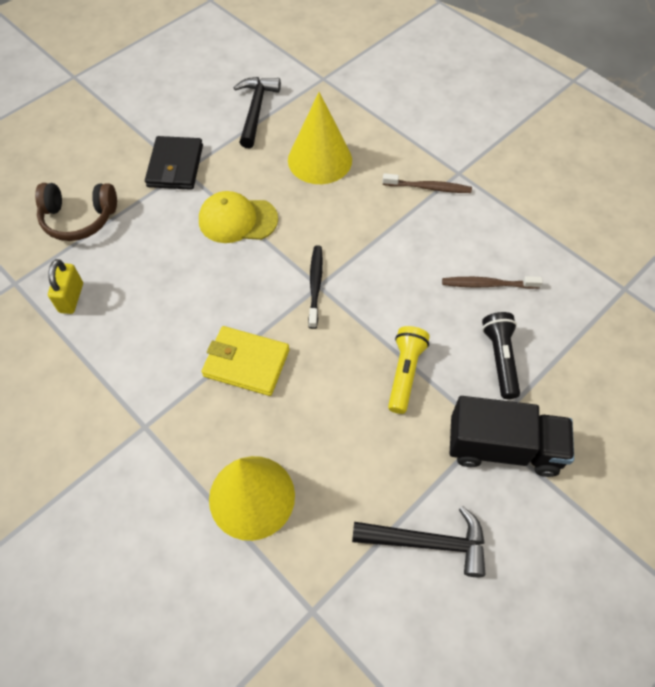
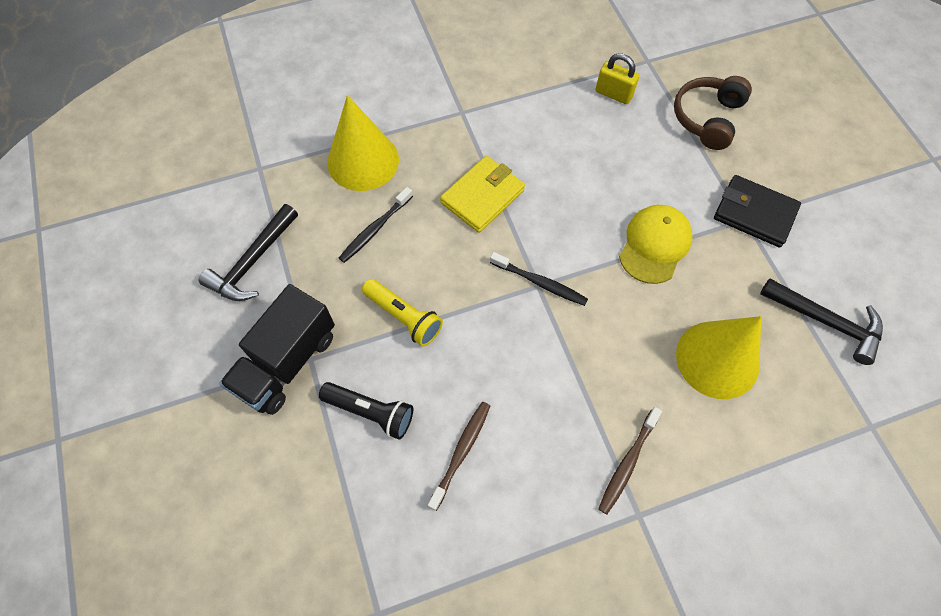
camera: 115 degrees right, 5 degrees up
none -> black toothbrush [339,187,413,263]

